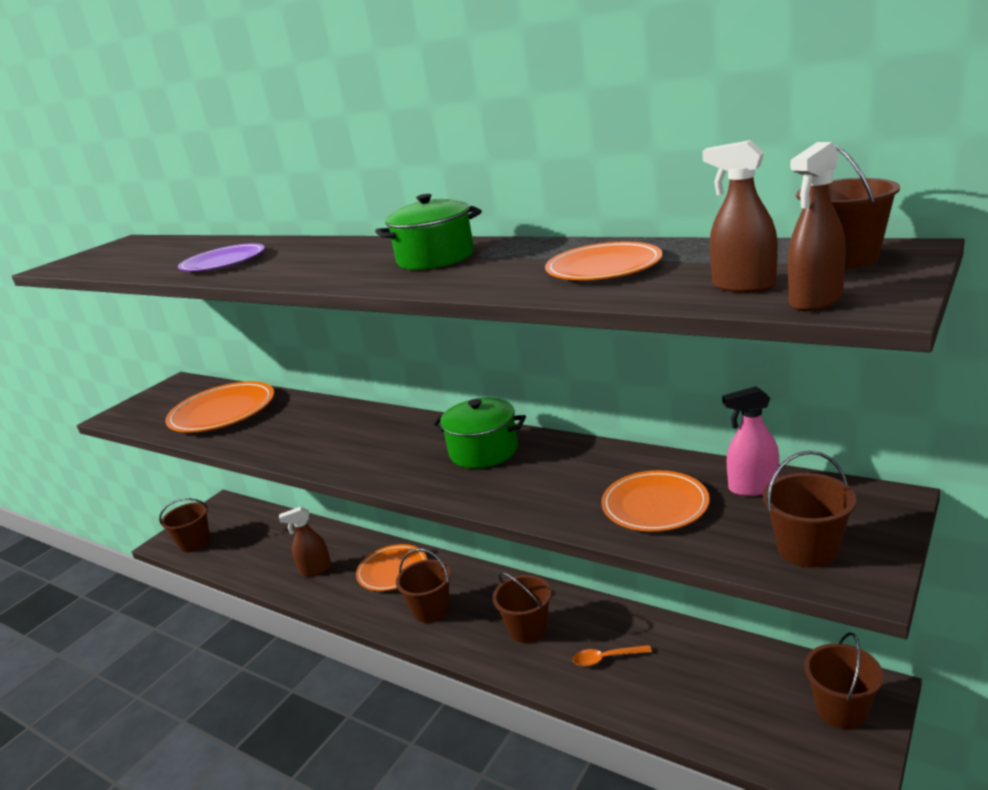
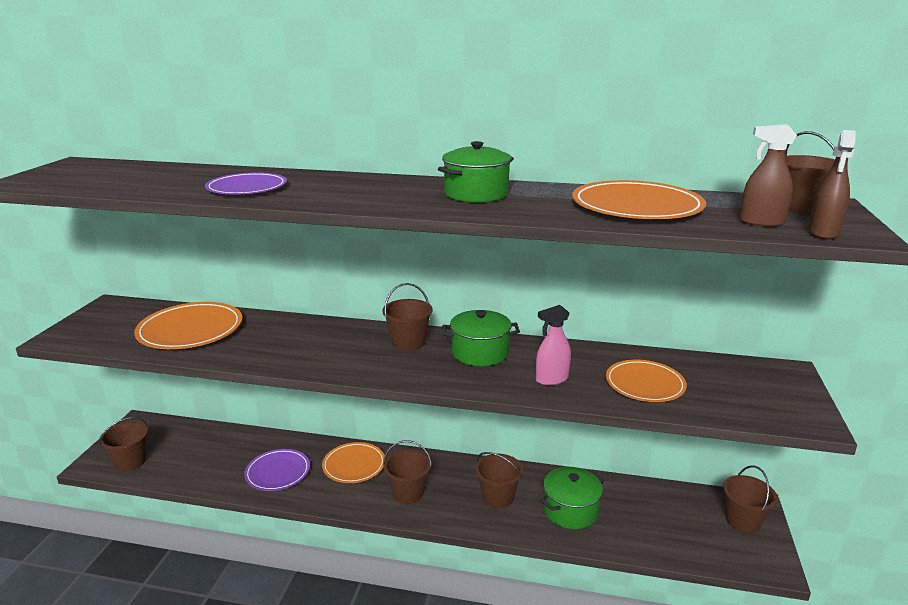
camera: 25 degrees left, 0 degrees up
brown spray bottle [279,507,331,576] -> purple plate [244,449,310,491]
orange plate [545,242,663,280] -> orange plate [572,180,706,219], size x1.50
orange spoon [573,645,652,667] -> green pot [540,467,604,529]
pink spray bottle [722,386,779,496] -> pink spray bottle moved to [536,305,571,386]
brown bucket [763,451,856,568] -> brown bucket moved to [382,283,433,351]

